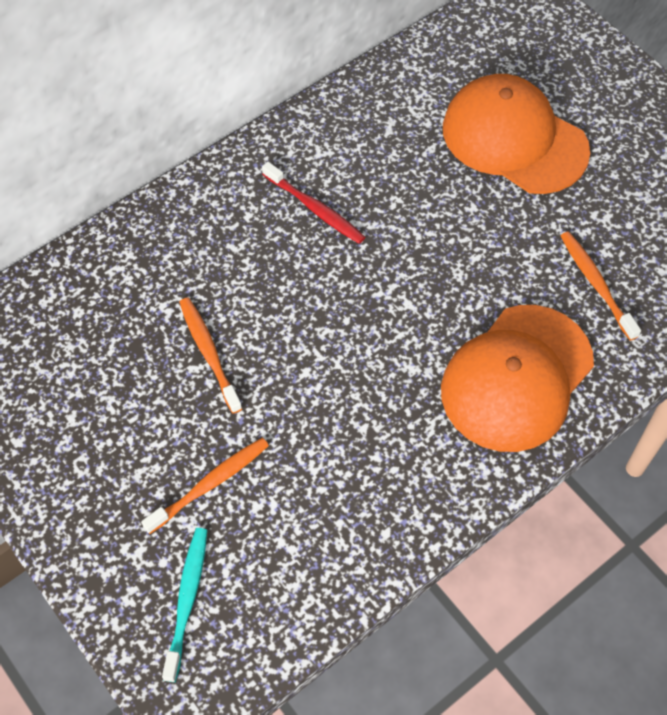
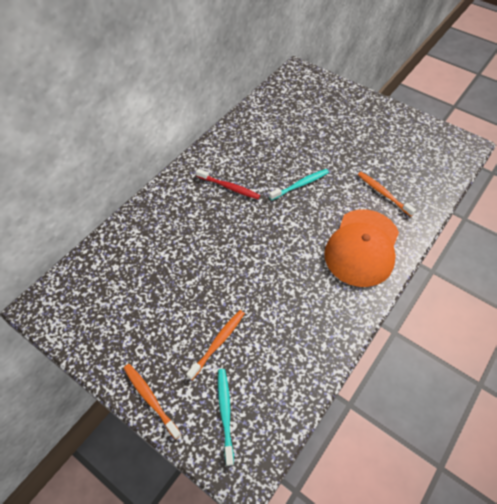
camera: 15 degrees left, 5 degrees down
orange toothbrush [179,298,242,414] -> orange toothbrush moved to [124,364,181,439]
orange cap [443,74,590,194] -> none
none -> turquoise toothbrush [269,169,329,200]

